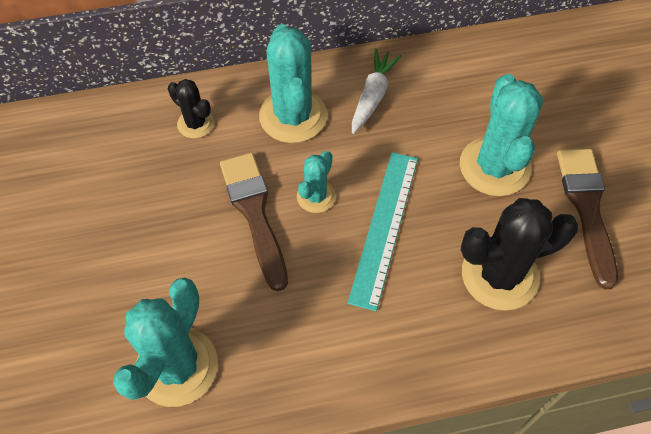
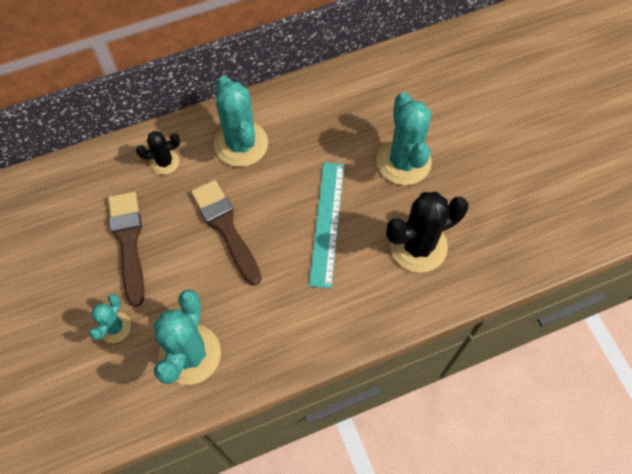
camera: 10 degrees left, 5 degrees up
black cactus [168,79,214,138] -> black cactus turned 45 degrees counterclockwise [136,131,180,175]
turquoise cactus [297,151,336,213] -> turquoise cactus moved to [89,294,131,343]
white carrot [352,48,402,134] -> none
brown brush [557,149,618,289] -> brown brush moved to [108,192,144,307]

